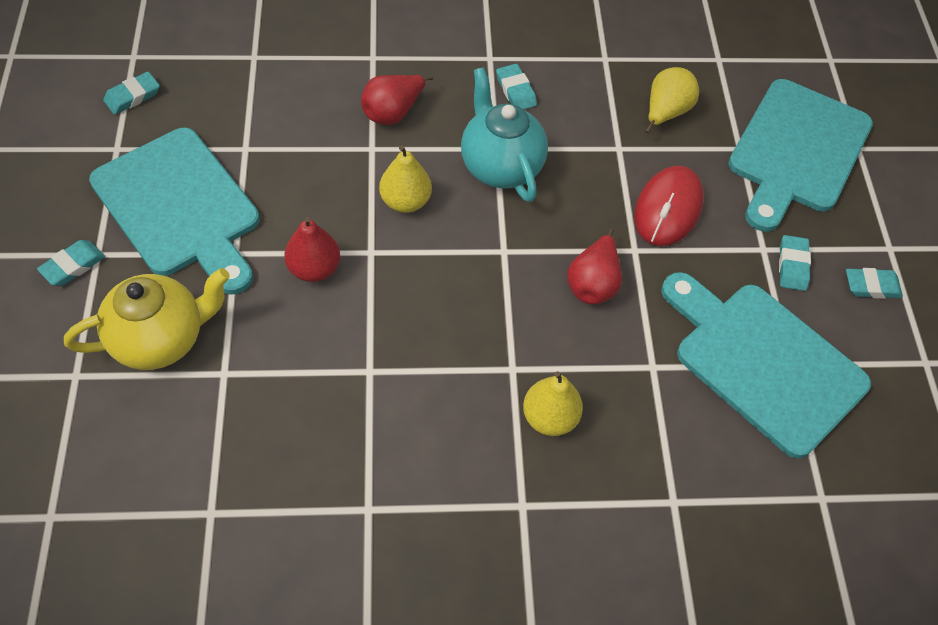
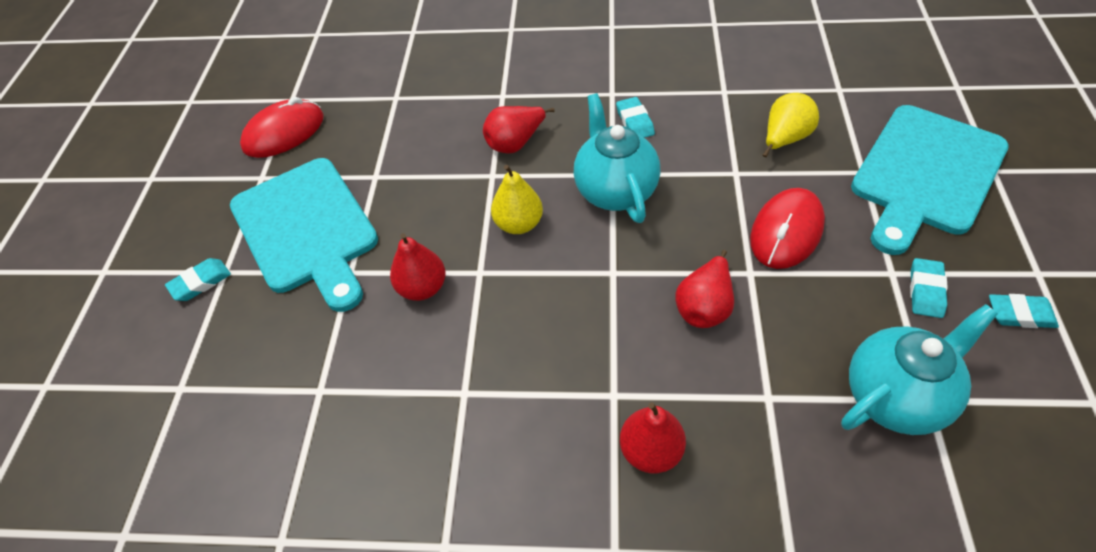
camera: 15 degrees right, 5 degrees down
yellow teapot [64,268,230,370] -> none
turquoise eraser [103,72,160,115] -> red mouse [240,97,324,158]
yellow pear [523,371,583,436] -> red pear [620,403,686,474]
turquoise cutting board [661,272,871,459] -> turquoise teapot [841,304,998,435]

